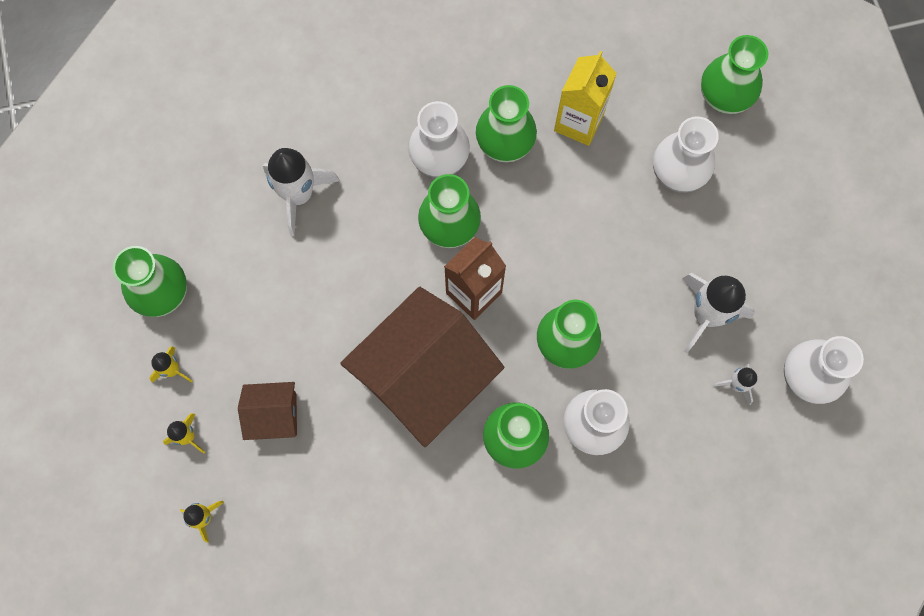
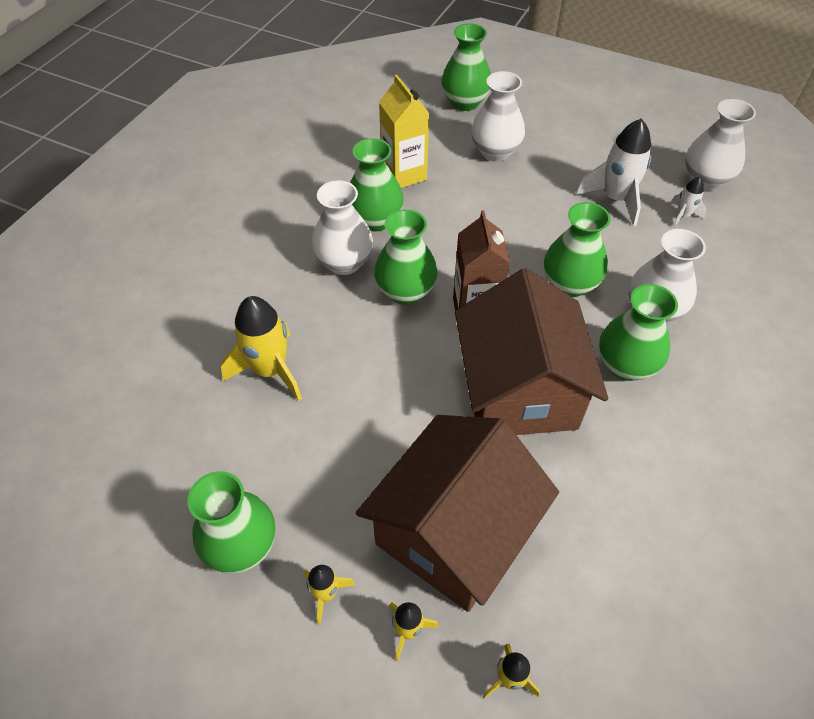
camera: 50 degrees left, 20 degrees down
brown house [238,382,297,440] -> brown house [356,415,559,612], size x2.12
white rocket [263,148,340,236] -> yellow rocket [221,296,302,401]

